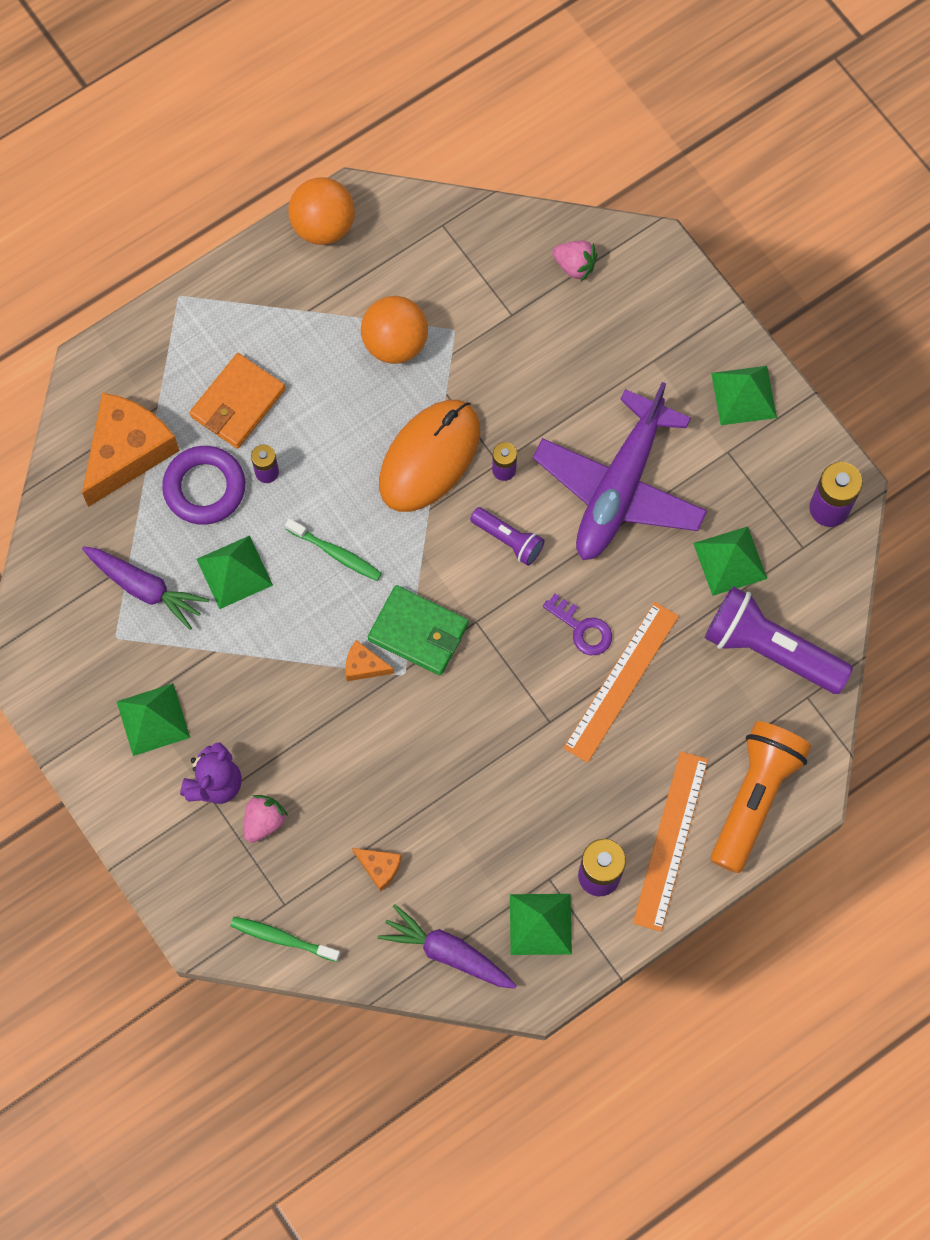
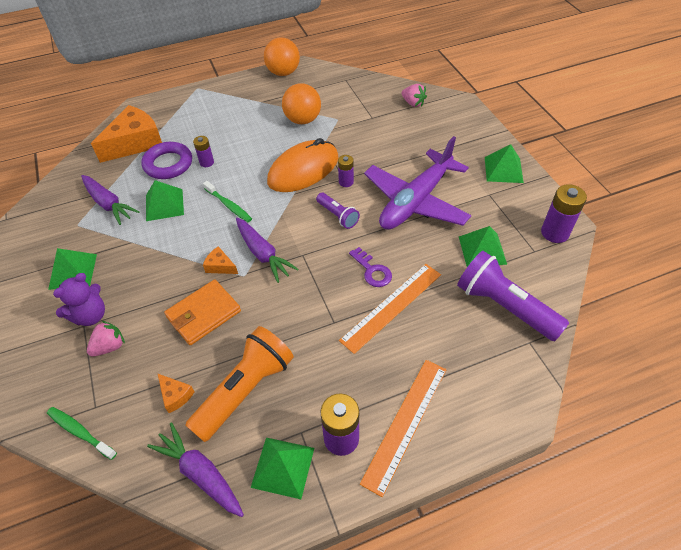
camera: 15 degrees right, 20 degrees down
orange wallet [189,353,286,449] -> orange wallet moved to [164,279,241,345]
green wallet [368,585,469,675] -> purple carrot [236,218,299,283]
orange flashlight [711,721,811,873] -> orange flashlight moved to [185,326,294,442]

